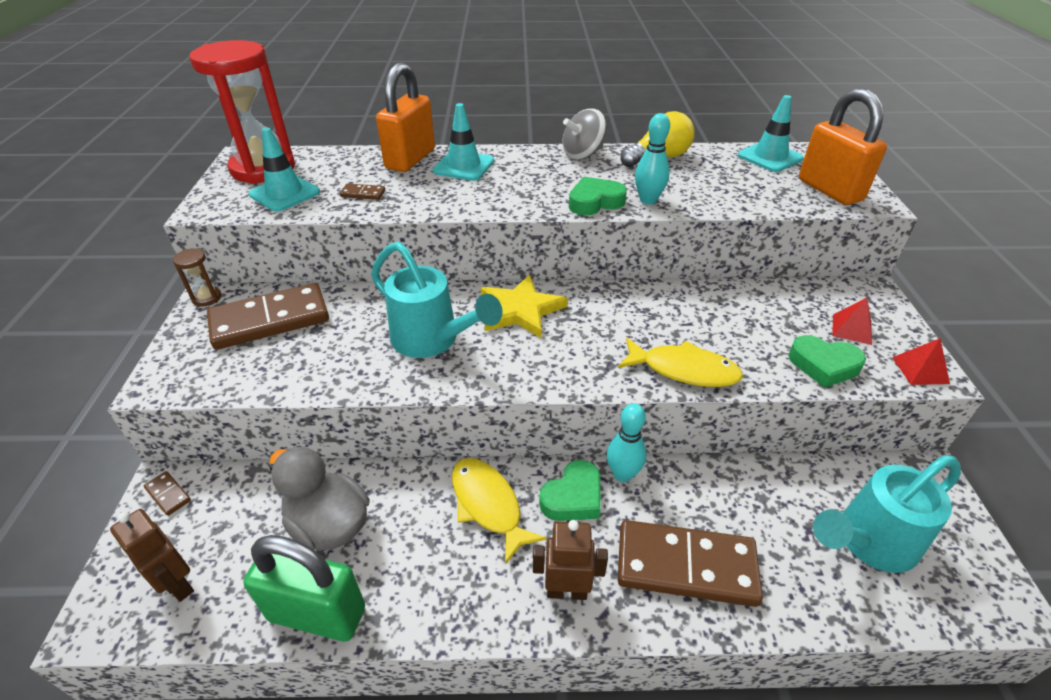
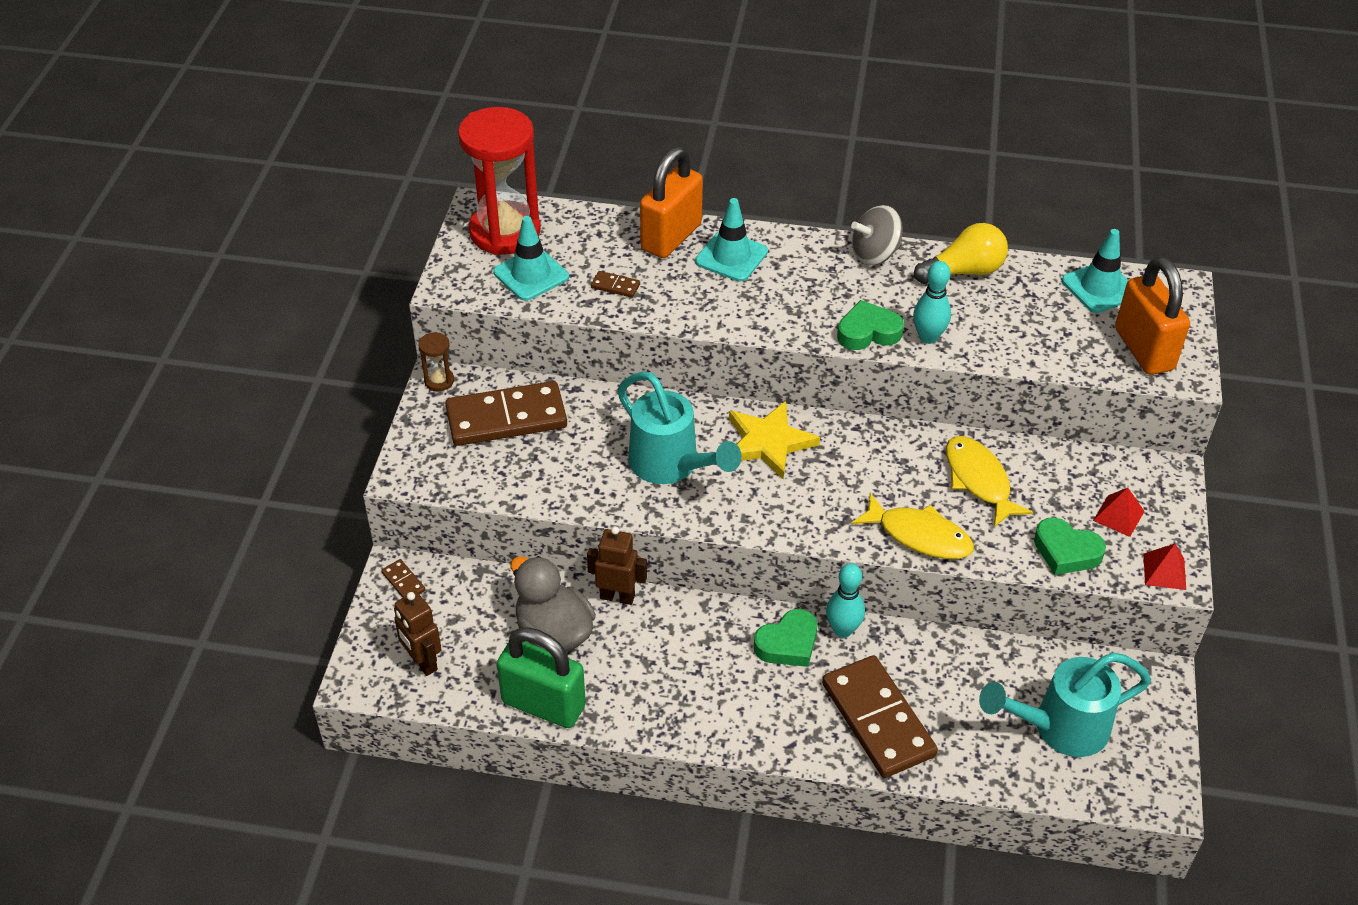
camera: 10 degrees right, 5 degrees up
yellow fish [452,458,547,565] -> yellow fish moved to [946,436,1033,527]
brown robot [533,520,608,600] -> brown robot moved to [587,526,647,605]
brown domino [618,520,763,607] -> brown domino turned 45 degrees clockwise [822,655,938,778]

